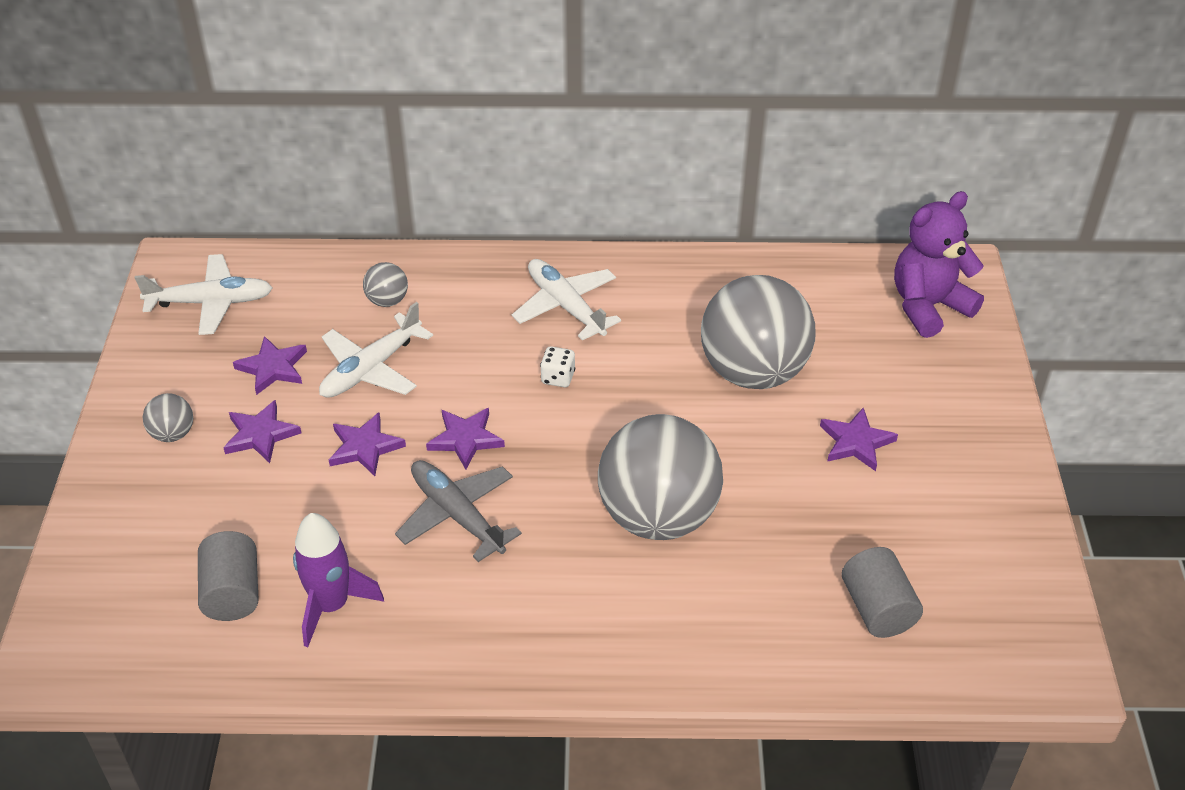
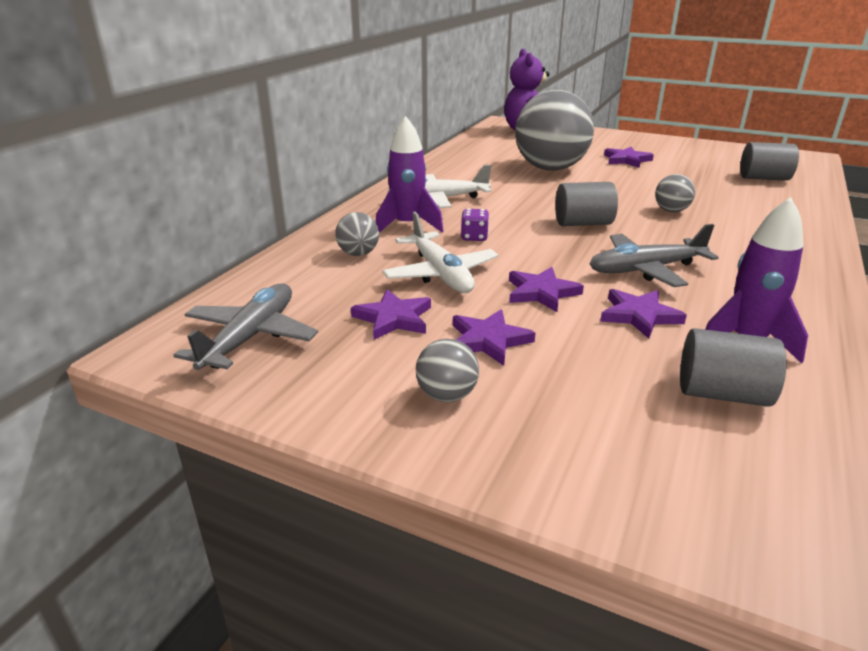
camera: 65 degrees left, 15 degrees down
white plane [135,254,272,335] -> grey plane [173,284,318,370]
purple star [426,408,505,470] -> purple star moved to [600,289,687,339]
white dice [540,346,575,387] -> none
grey ball [598,414,723,540] -> grey ball [655,174,695,212], size x0.42
none -> purple rocket [376,116,444,233]
none -> purple dice [461,209,489,241]
none -> grey cylinder [555,182,618,226]

